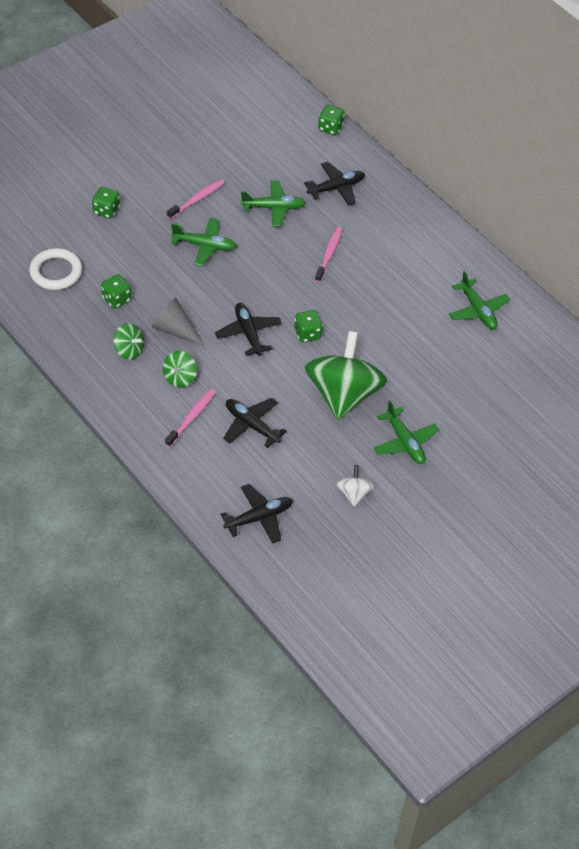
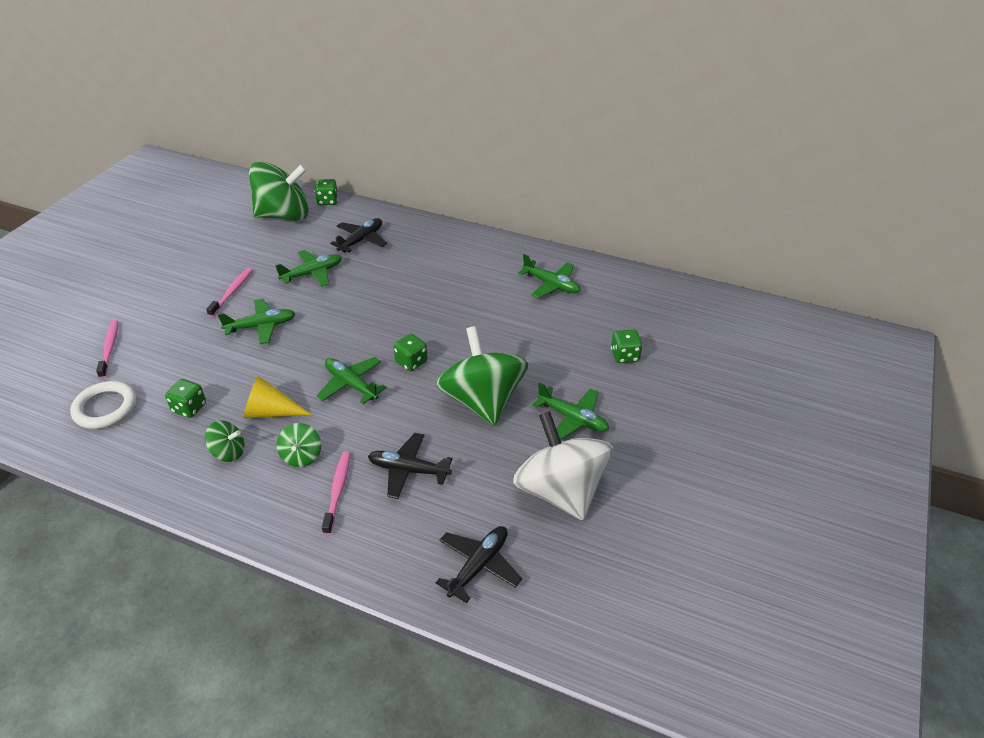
camera: 25 degrees left, 10 degrees down
green dice [92,187,120,219] -> green dice moved to [611,329,643,363]
grey cone [152,298,205,347] -> yellow cone [244,375,312,418]
black plane [215,303,282,356] -> green plane [317,357,387,404]
pink toothbrush [315,227,342,282] -> pink toothbrush moved to [96,320,118,378]
white spinning top [336,465,375,506] -> white spinning top [513,411,613,520], size x2.24
none -> green spinning top [249,161,309,221]

